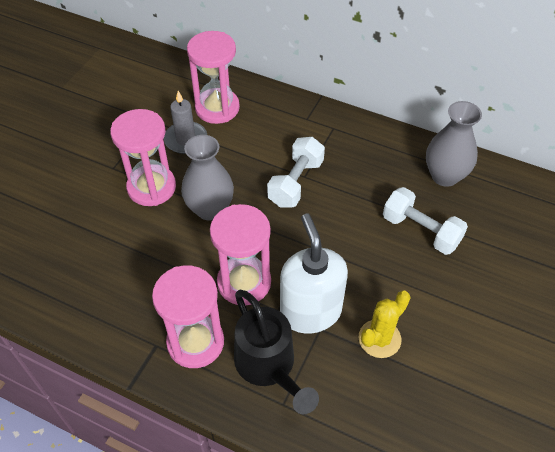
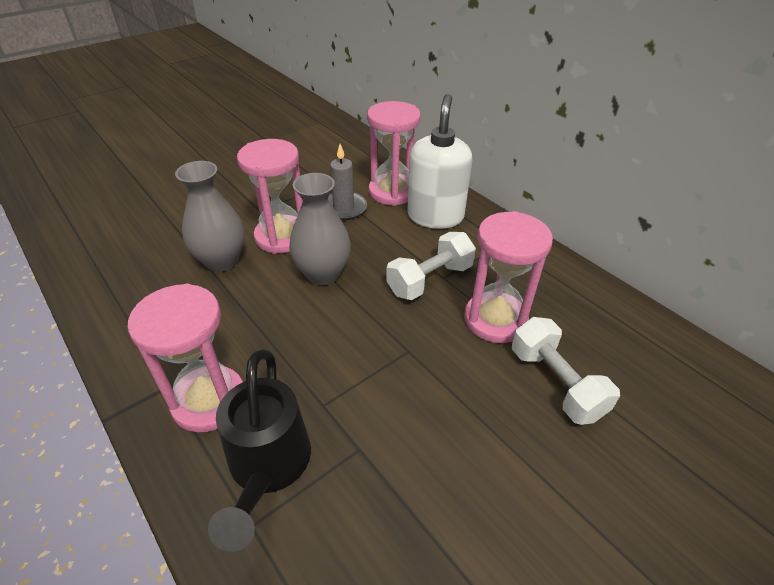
camera: 25 degrees right, 10 degrees down
pink hourglass [210,204,271,305] -> pink hourglass moved to [464,211,553,343]
white soap dispenser [280,214,348,333] -> white soap dispenser moved to [407,94,472,229]
yellow cactus [359,291,411,358] -> none
grey vase [426,101,482,187] -> grey vase moved to [175,161,245,272]

